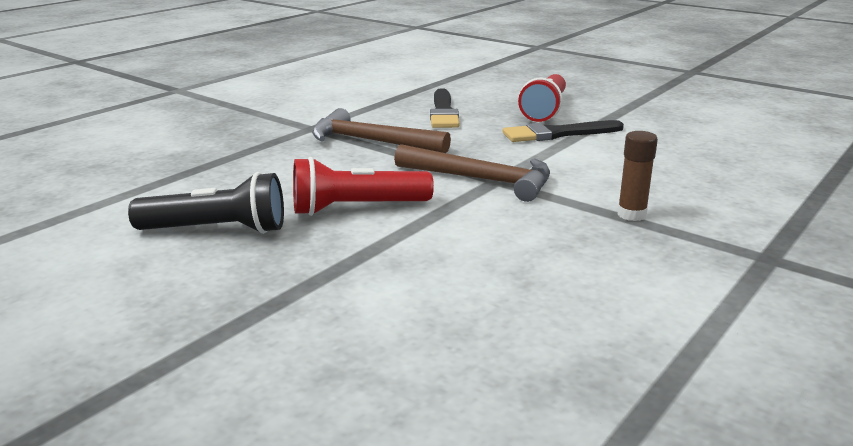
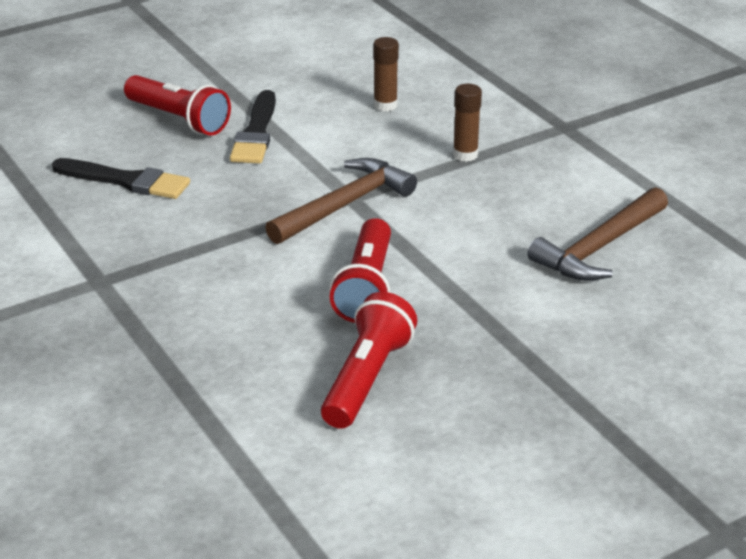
camera: 70 degrees left, 10 degrees up
black flashlight [128,172,284,234] -> red flashlight [321,292,417,429]
brown hammer [312,108,451,153] -> brown hammer moved to [527,187,668,281]
none -> brown glue stick [373,37,399,111]

